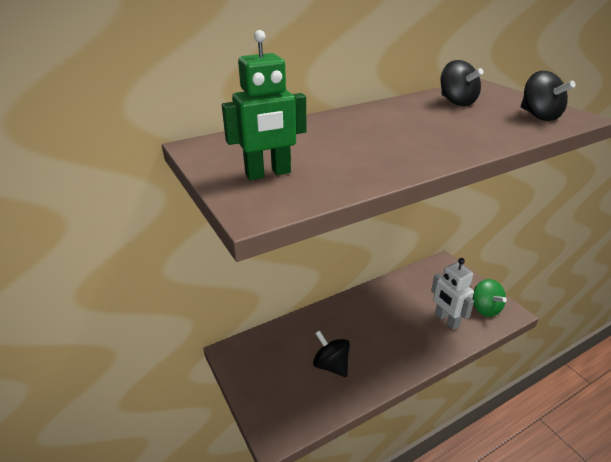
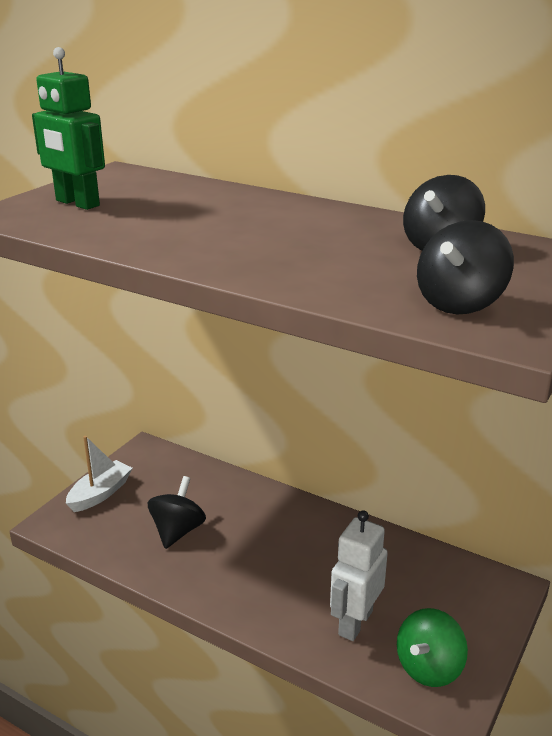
camera: 60 degrees right, 5 degrees down
none -> white boat [66,436,132,512]

